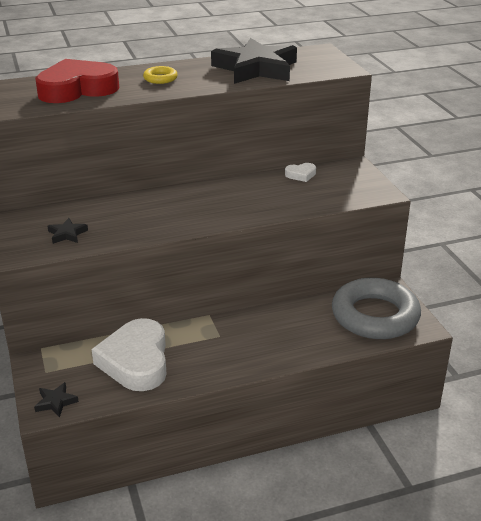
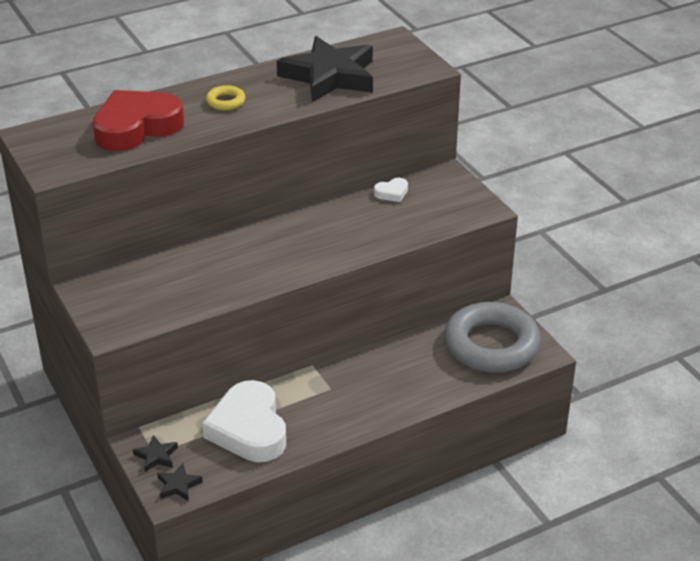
camera: 10 degrees left, 5 degrees up
black star [47,218,88,244] -> black star moved to [133,435,178,472]

